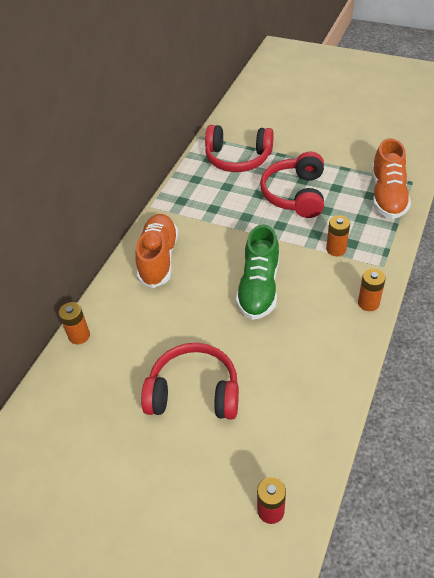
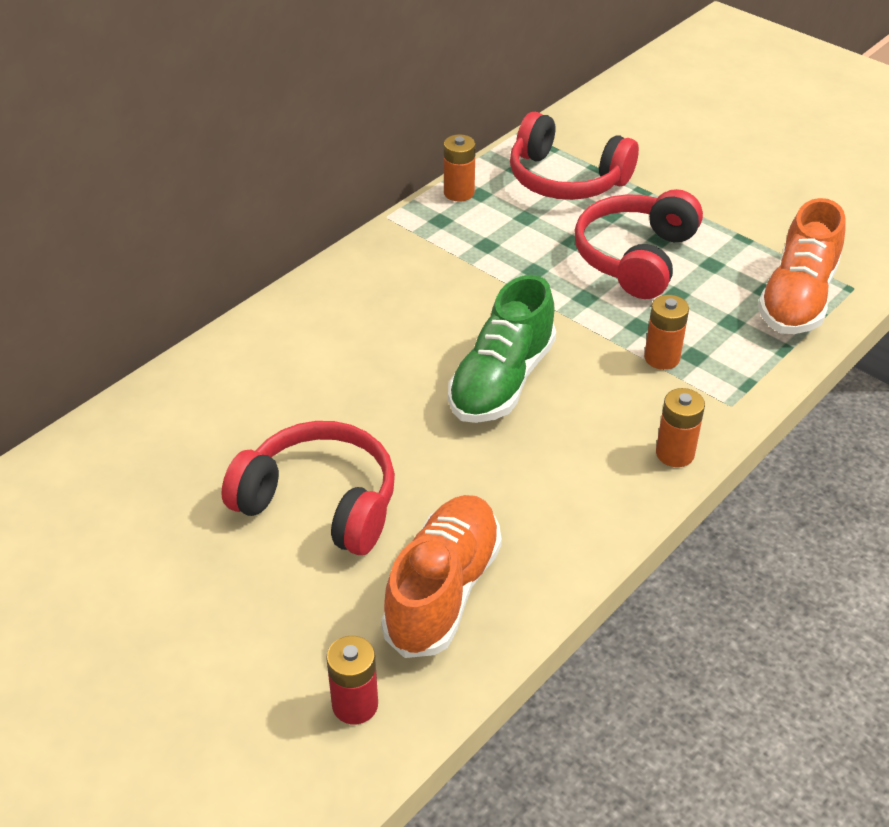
camera: 15 degrees right, 5 degrees down
orange battery [59,302,90,344] -> orange battery moved to [444,134,476,202]
orange shoe [135,214,178,288] -> orange shoe moved to [381,495,502,658]

